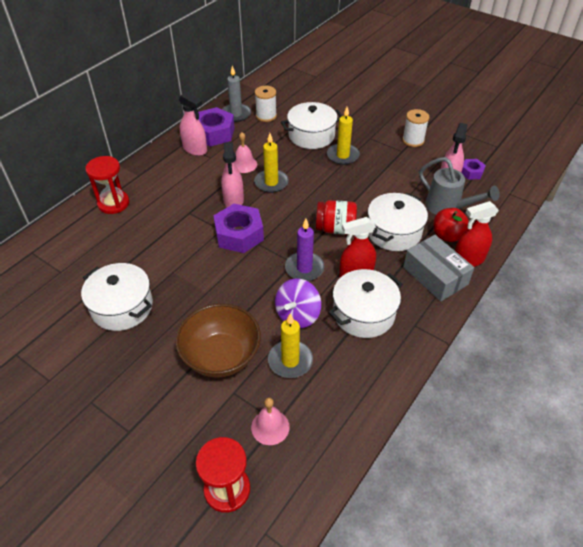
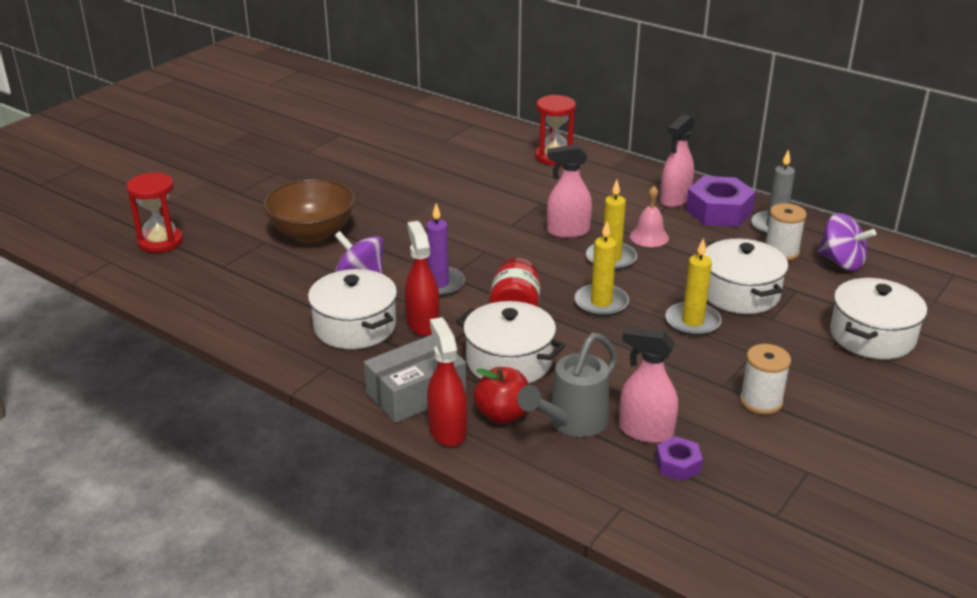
camera: 90 degrees right, 15 degrees down
white pot [81,263,153,331] -> white pot moved to [830,278,927,359]
purple nut [213,204,264,253] -> none
pink bell [251,398,290,445] -> none
yellow candle [268,313,313,378] -> yellow candle moved to [575,221,629,317]
none -> purple spinning top [818,213,876,271]

